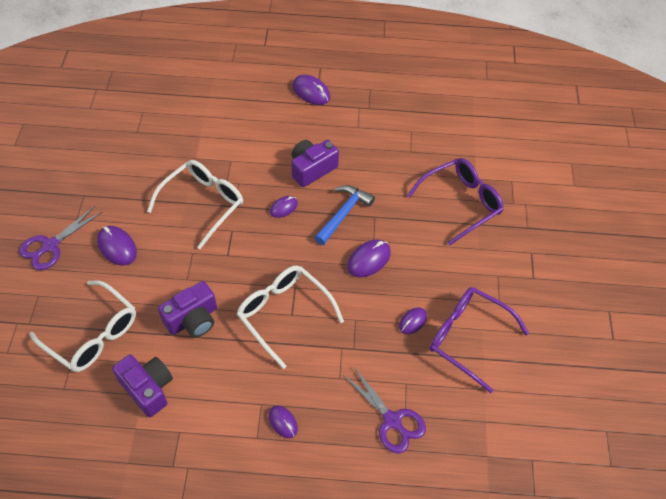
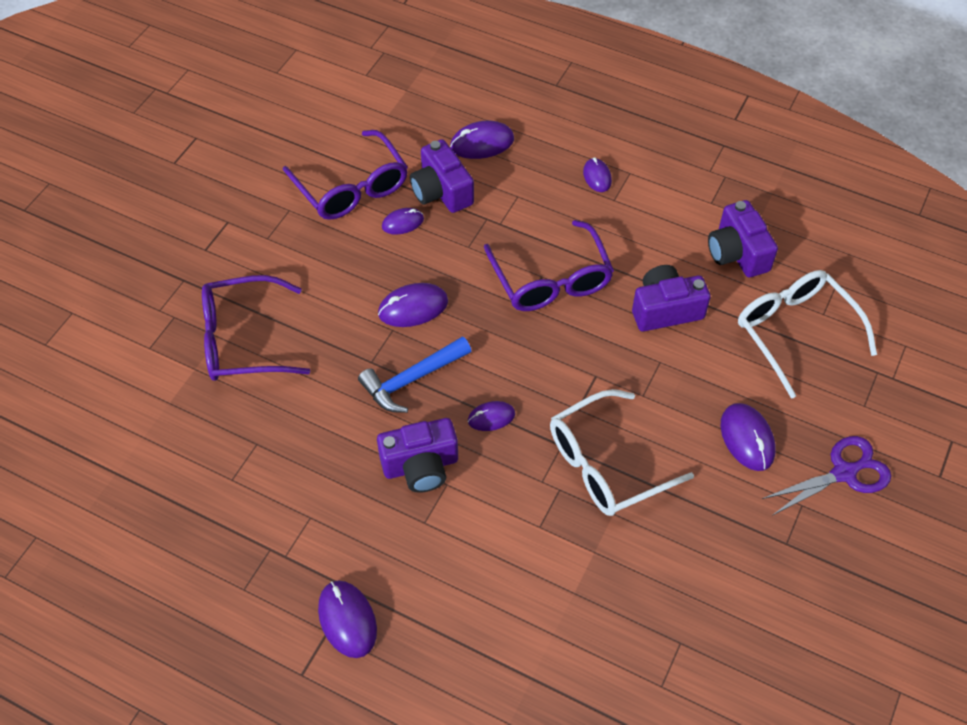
camera: 155 degrees left, 0 degrees up
white glasses [237,265,344,369] -> purple glasses [484,220,614,311]
purple scissors [343,366,426,454] -> purple mouse [450,121,514,159]
none -> purple camera [410,139,474,213]

